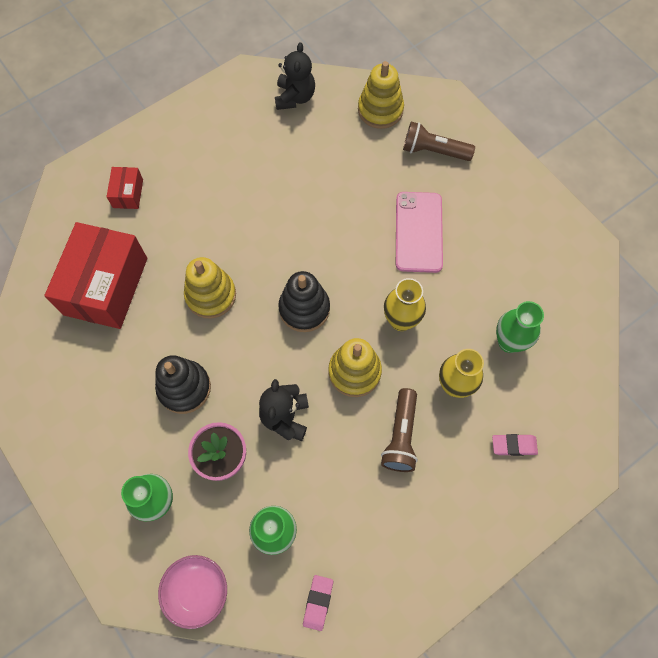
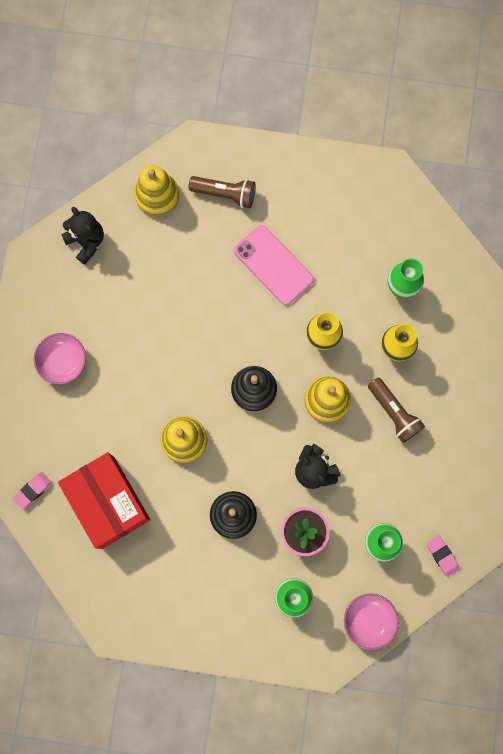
camera: 45 degrees left, 10 degrees up
red box [107,167,143,209] -> none
brown flashlight [403,122,475,161] -> brown flashlight turned 135 degrees counterclockwise [189,176,256,208]
pink eraser [492,434,538,456] -> pink eraser moved to [13,472,52,510]
none -> pink bowl [34,333,86,385]

